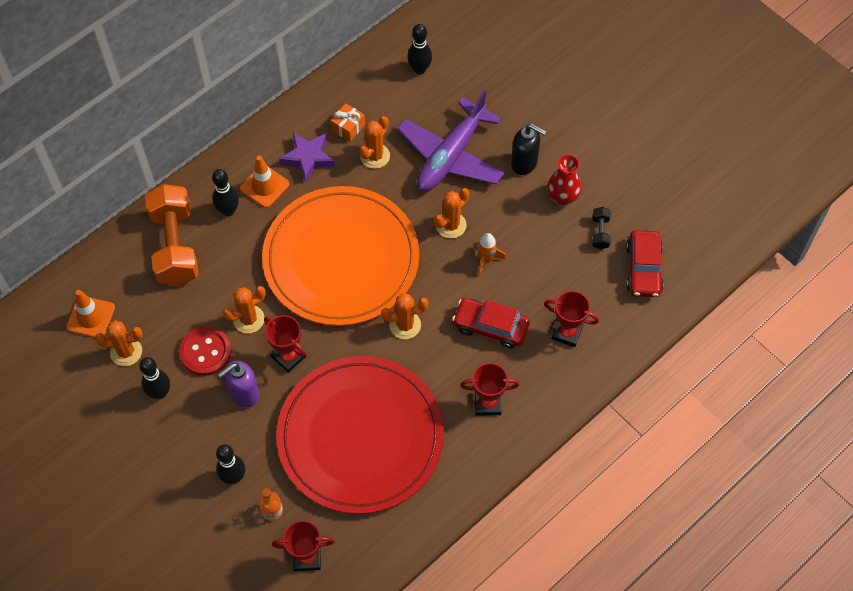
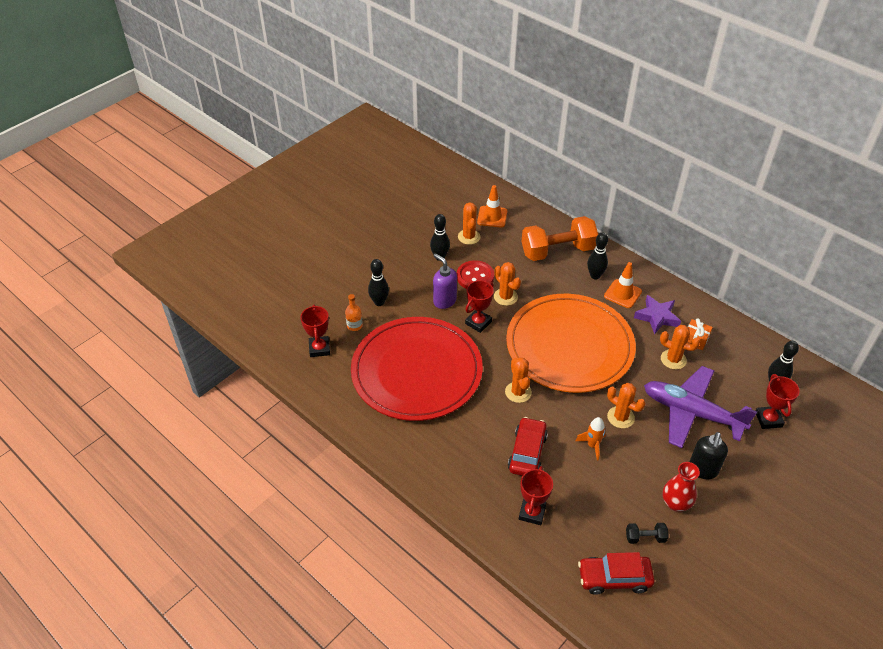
camera: 85 degrees right, 15 degrees down
red trophy [460,363,519,415] -> red trophy moved to [756,374,800,429]

